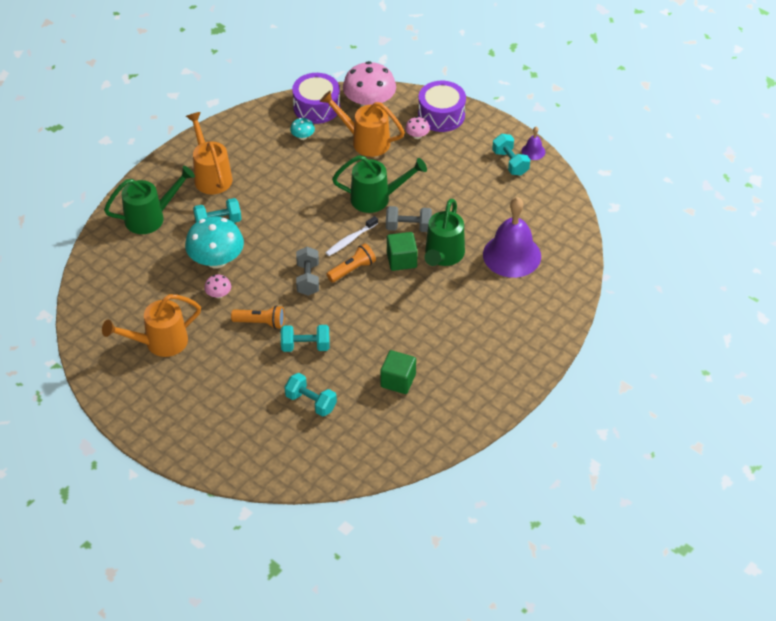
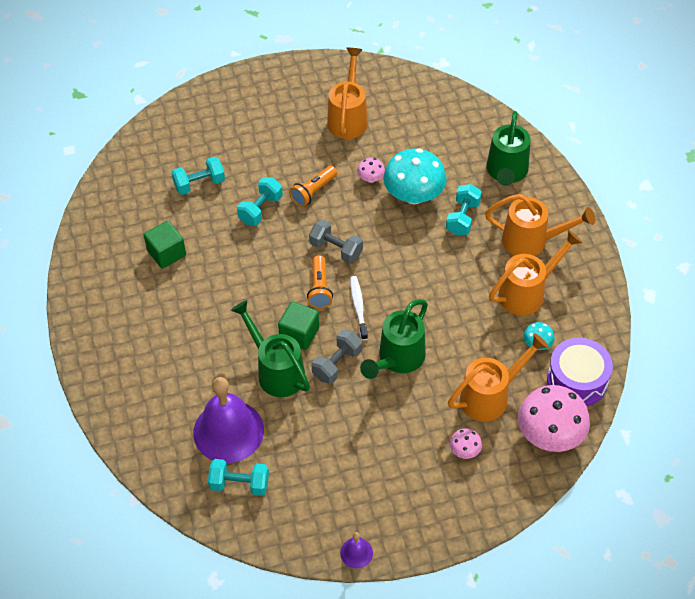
camera: 125 degrees right, 5 degrees up
purple drum [418,81,466,132] -> none
turquoise dumbbell [492,134,530,175] -> turquoise dumbbell moved to [208,459,269,496]
none -> orange watering can [489,230,582,315]

